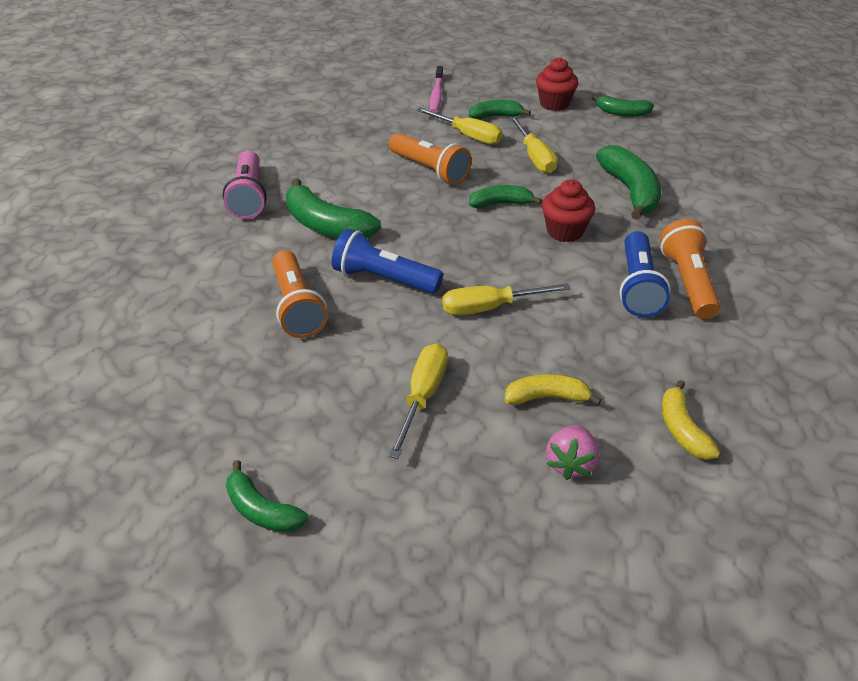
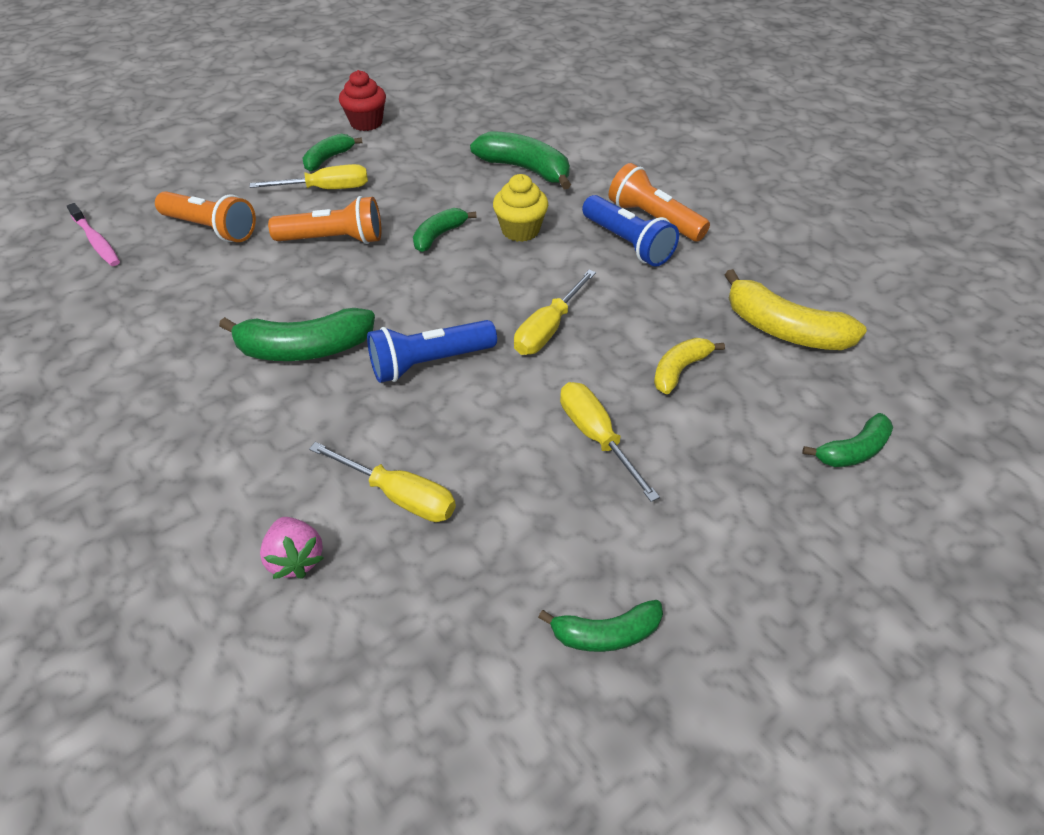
camera: 45 degrees left, 5 degrees up
pink flashlight [223,151,267,219] -> none
orange flashlight [272,250,328,338] -> orange flashlight moved to [155,191,256,242]
pink toothbrush [430,66,443,113] -> pink toothbrush moved to [67,203,120,266]
yellow screwdriver [510,116,558,173] -> yellow screwdriver moved to [309,442,456,522]
red cupcake [542,179,595,242] -> yellow cupcake [493,174,548,242]
pink strawberry [546,425,600,480] -> pink strawberry moved to [260,517,324,579]
green banana [592,95,654,116] -> green banana moved to [803,413,893,467]
yellow banana [661,380,720,460] -> yellow banana [724,269,867,350], size x1.65

